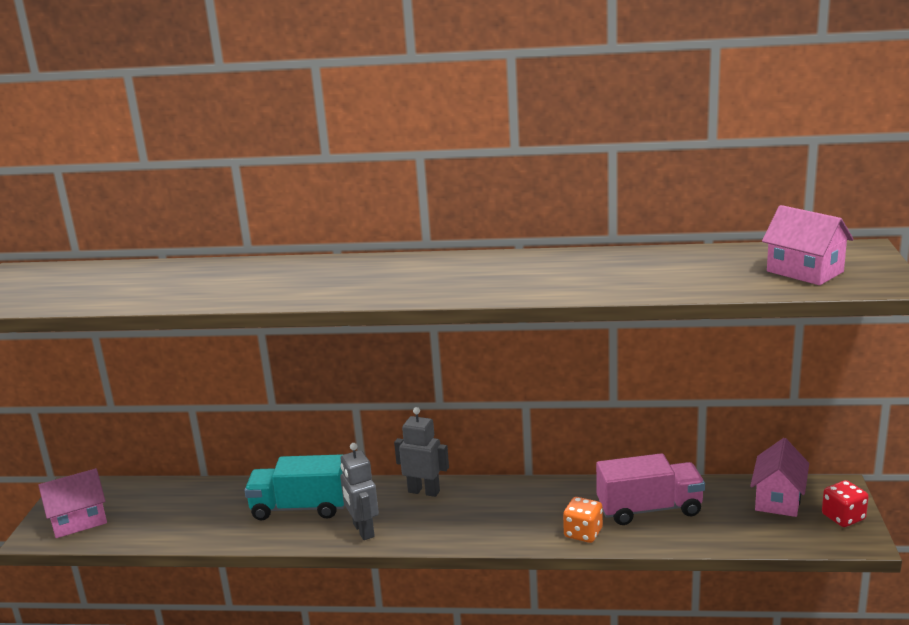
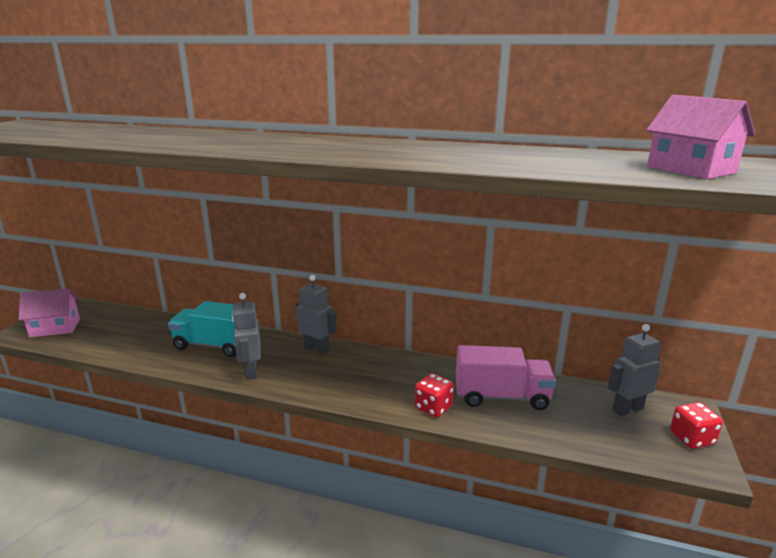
camera: 10 degrees right, 0 degrees up
orange dice [563,497,603,543] -> red dice [415,373,454,418]
pink house [750,438,809,517] -> grey robot [608,324,661,416]

